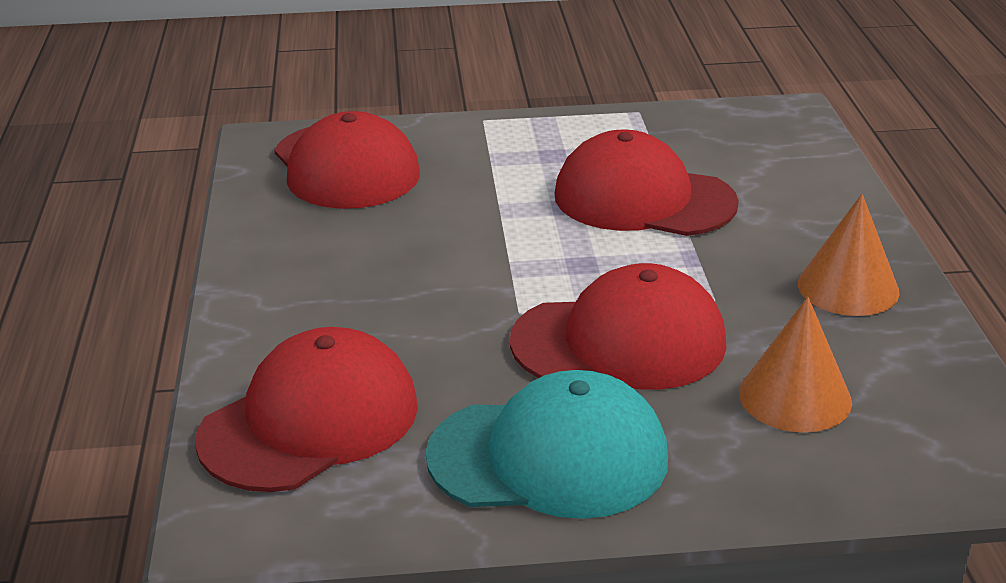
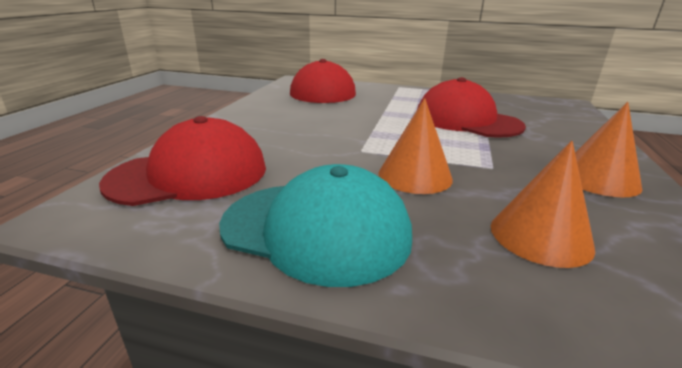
camera: 20 degrees right, 5 degrees down
red cap [510,263,727,390] -> orange cone [379,98,453,194]

